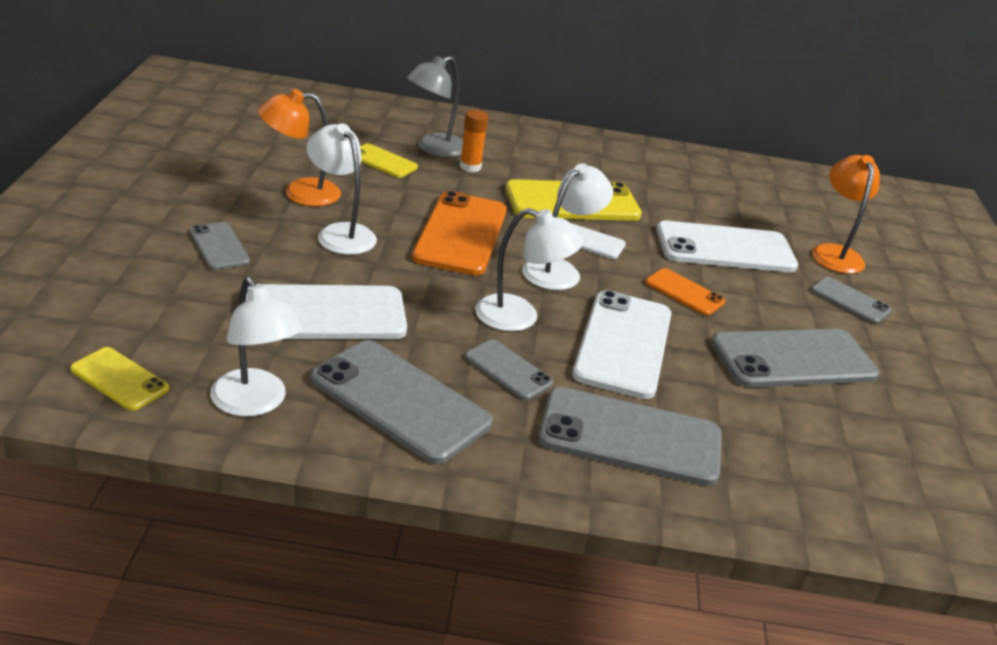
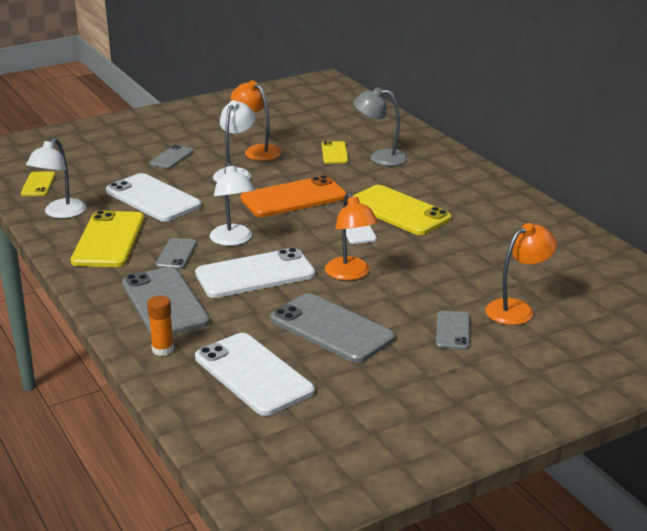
camera: 60 degrees right, 5 degrees down
grey phone [311,340,493,464] -> yellow phone [71,210,144,267]
orange glue stick [460,109,489,172] -> orange glue stick moved to [147,296,174,356]
white lamp [522,163,613,290] -> none
orange phone [645,268,725,315] -> orange lamp [325,193,379,280]
white phone [656,221,798,272] -> white phone moved to [195,333,315,416]

